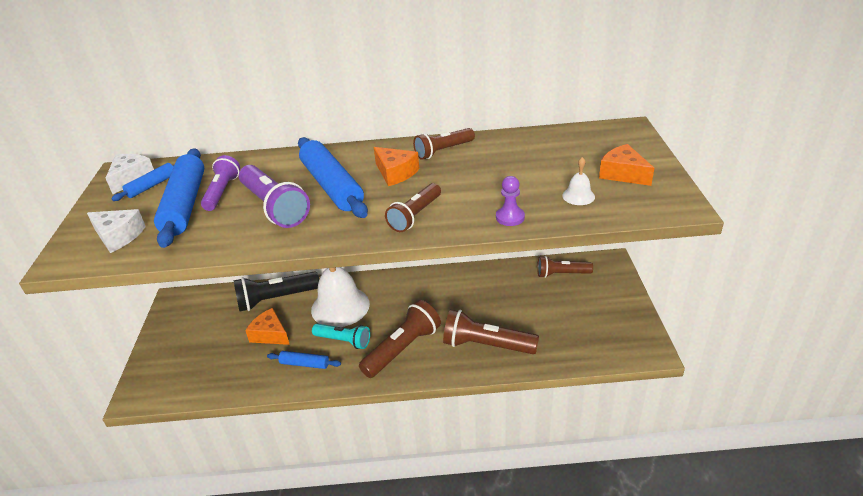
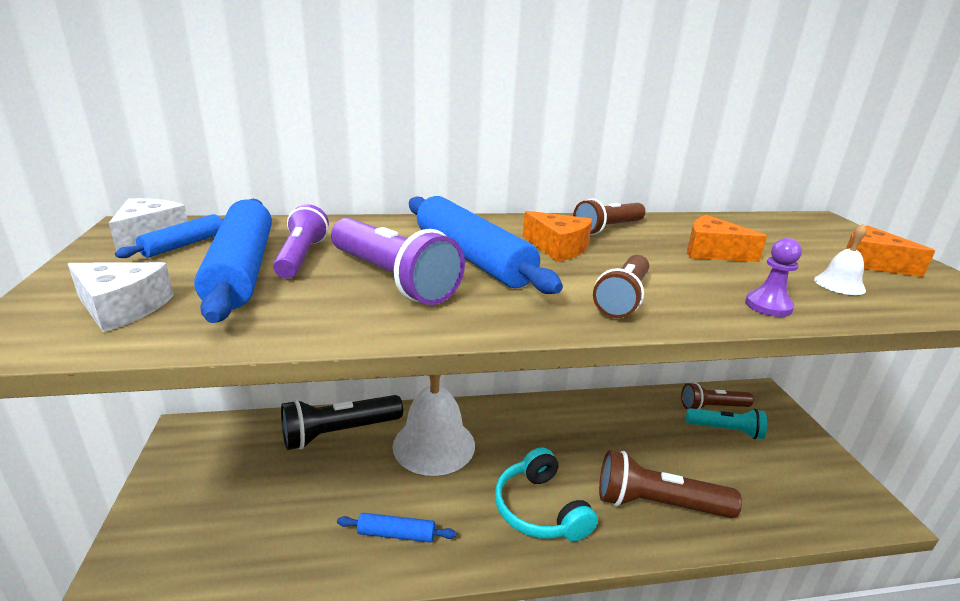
camera: 10 degrees left, 10 degrees down
orange cheese [245,308,290,345] -> orange cheese moved to [687,215,767,262]
turquoise flashlight [312,324,370,349] -> turquoise flashlight moved to [686,408,767,439]
brown flashlight [359,300,441,378] -> turquoise headphones [495,447,598,541]

